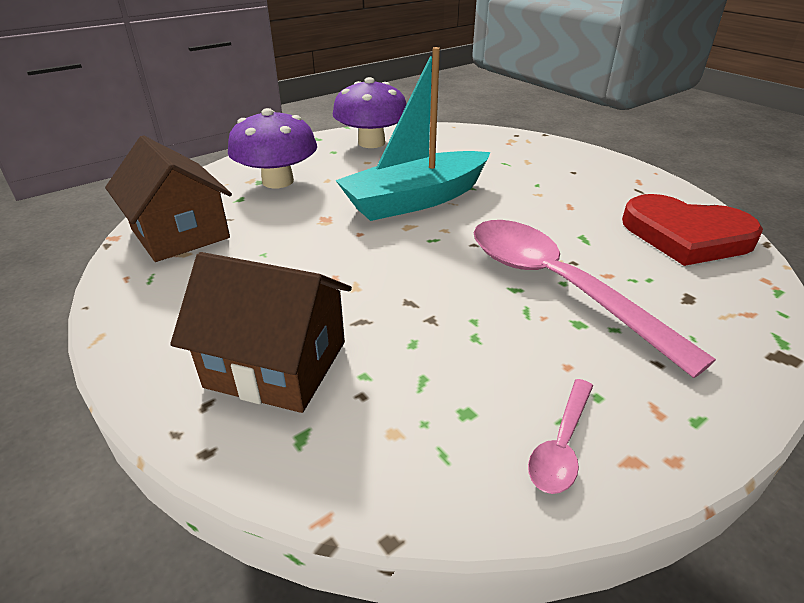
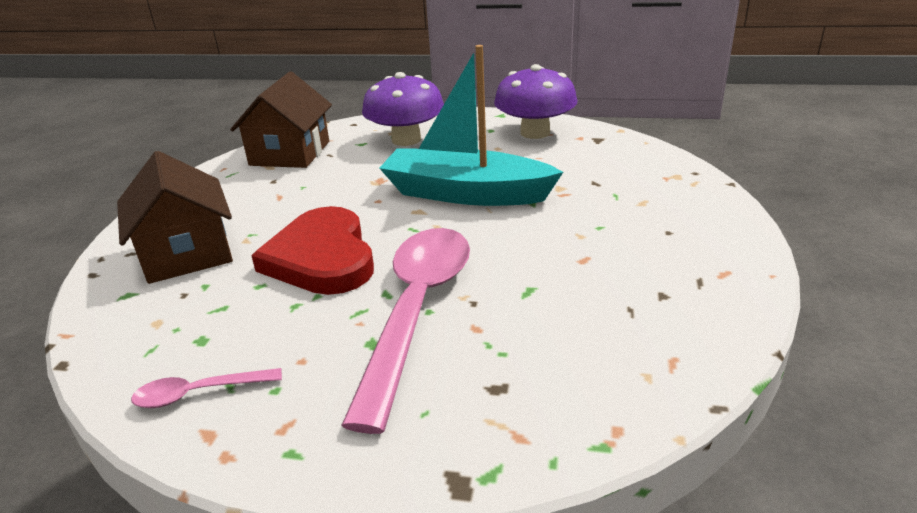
camera: 50 degrees right, 5 degrees down
red heart [622,194,763,266] -> red heart moved to [251,206,374,295]

